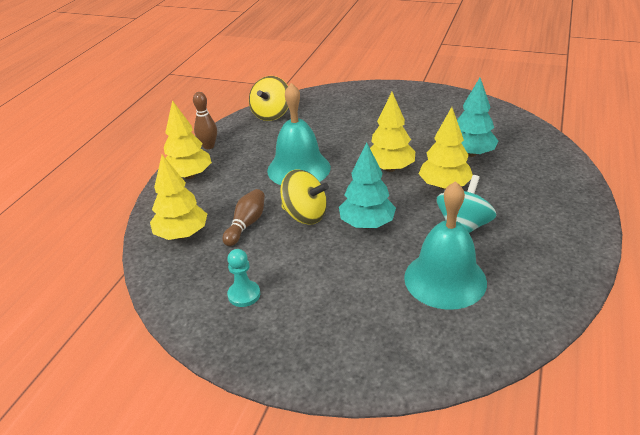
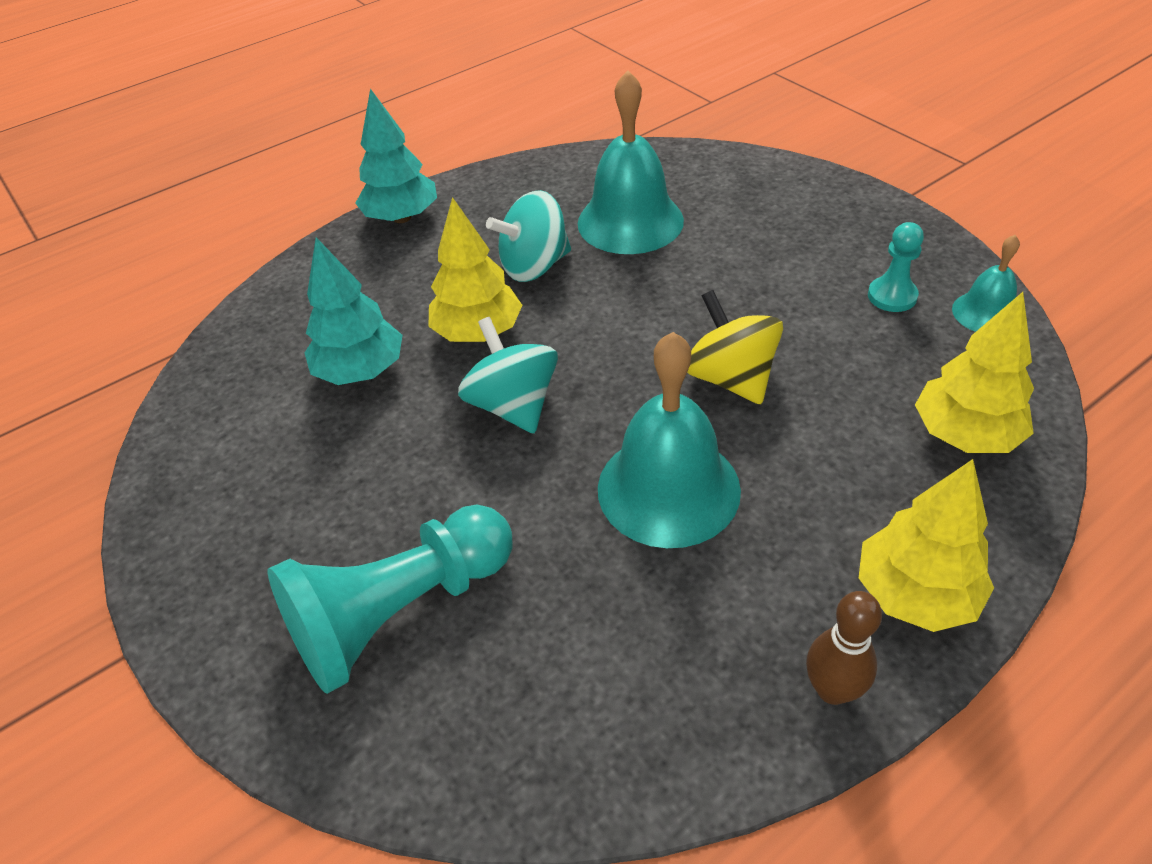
camera: 145 degrees left, 10 degrees up
brown bowling pin [223,189,265,246] -> none
yellow spinning top [249,76,288,121] -> none
turquoise tree [339,142,396,228] -> turquoise tree moved to [355,88,437,223]
yellow tree [370,92,415,172] -> turquoise spinning top [458,317,558,434]
none -> turquoise pawn [267,505,512,694]
none -> turquoise bell [952,235,1020,332]

